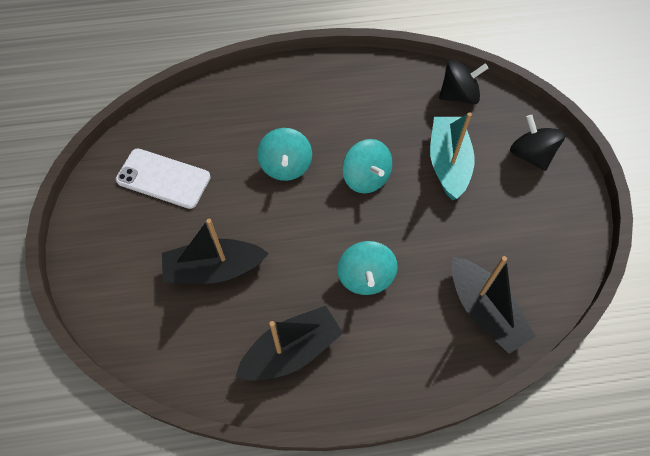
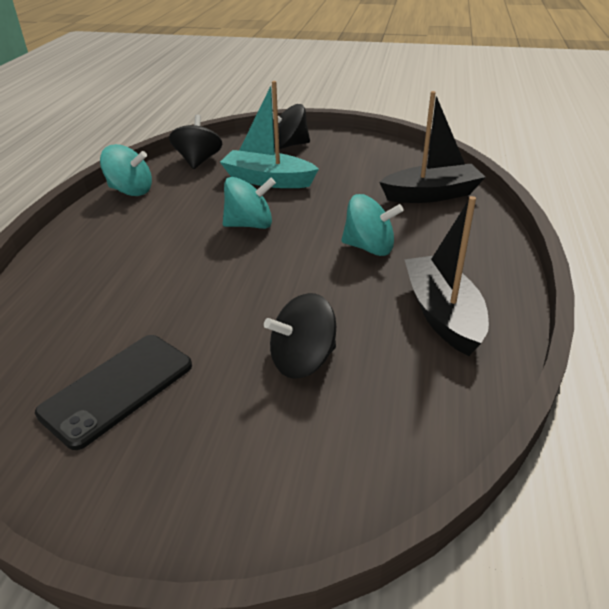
camera: 70 degrees left, 25 degrees down
white phone [116,149,211,209] -> black phone [35,335,192,450]
black boat [162,219,269,284] -> black spinning top [264,293,336,379]
turquoise spinning top [257,128,312,181] -> turquoise spinning top moved to [100,144,152,196]

